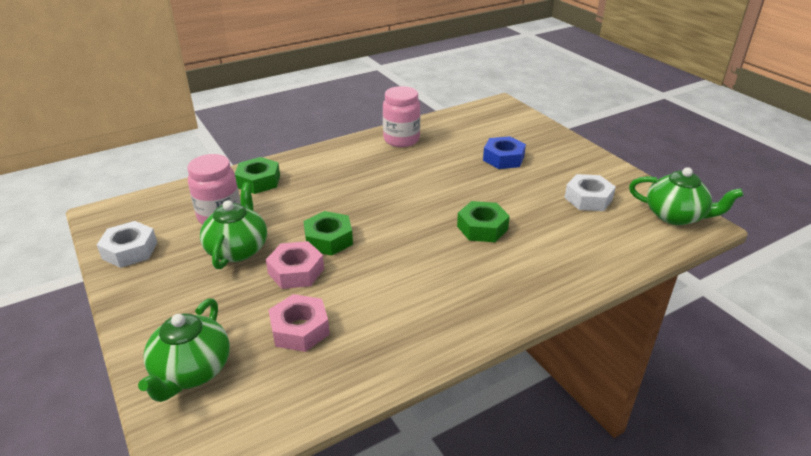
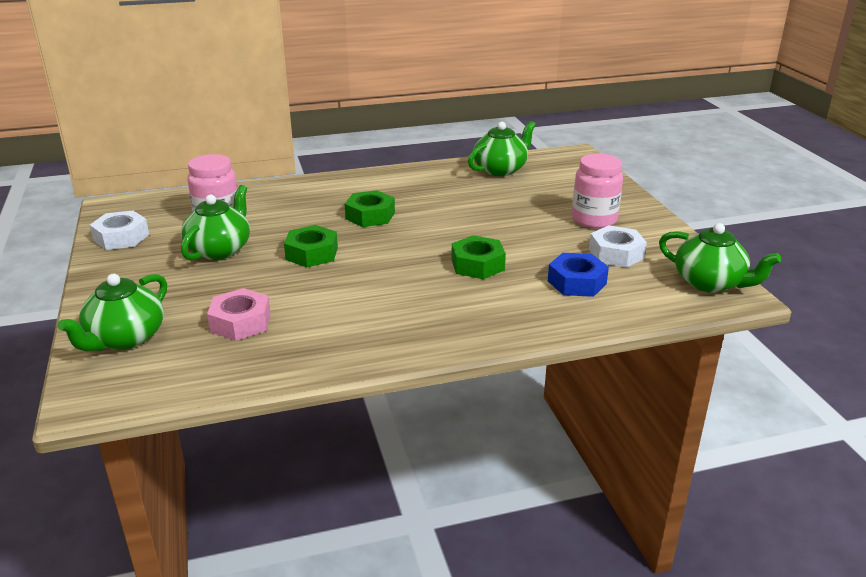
camera: 15 degrees right, 5 degrees down
green nut [235,157,280,194] -> green nut moved to [345,190,395,227]
pink nut [266,241,324,289] -> none
pink jar [383,86,420,147] -> pink jar moved to [572,154,623,229]
blue nut [483,136,526,169] -> blue nut moved to [548,253,609,297]
none -> green teapot [468,121,536,176]

